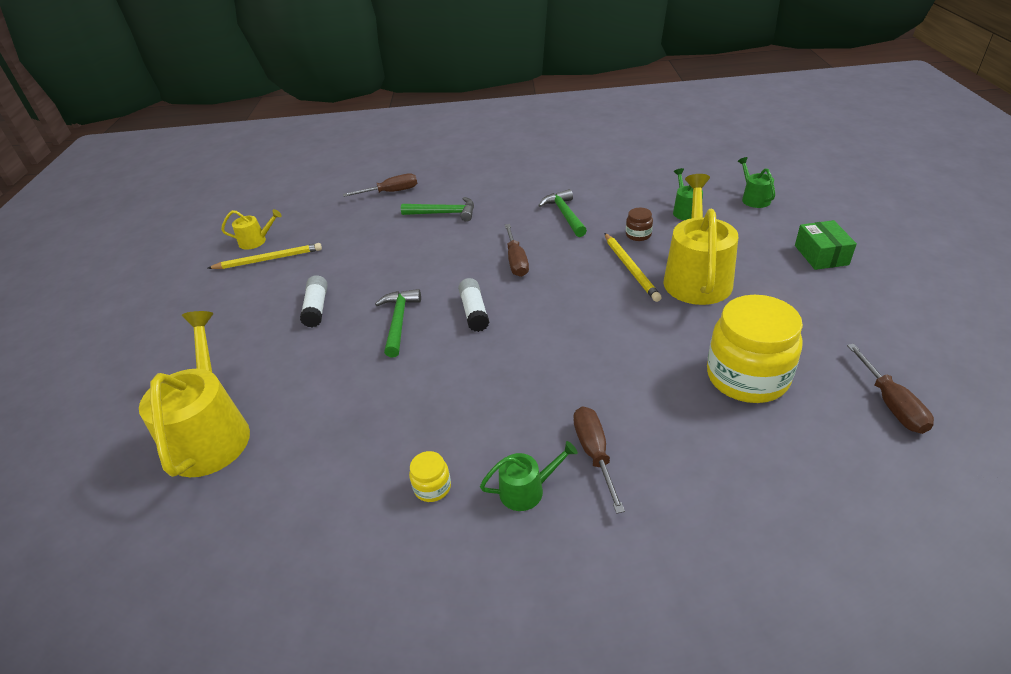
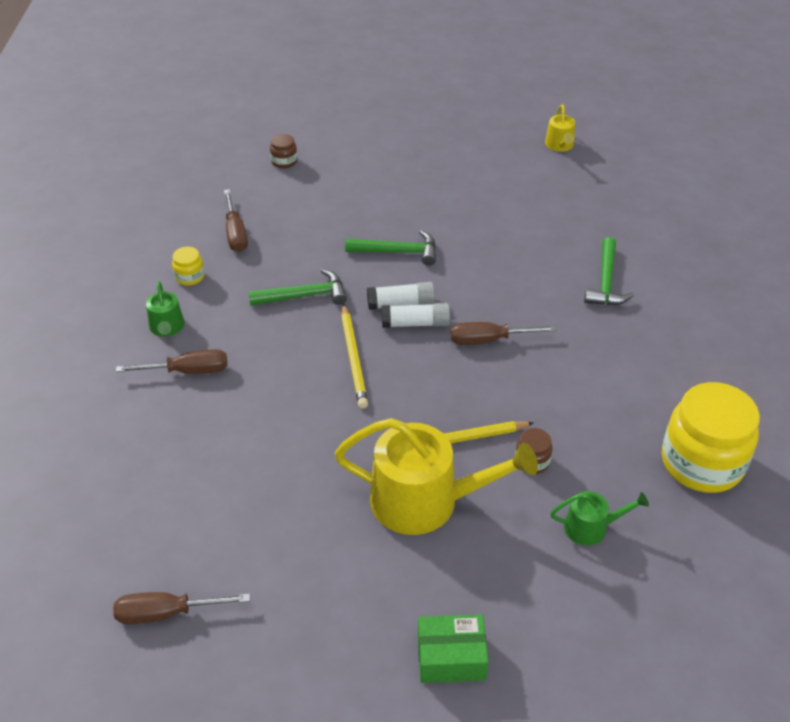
camera: 90 degrees right, 5 degrees up
yellow watering can [139,311,250,477] -> brown jar [270,134,297,169]
yellow pencil [207,243,322,269] -> yellow pencil moved to [341,304,368,409]
white glue stick [300,275,328,327] -> white glue stick moved to [382,303,450,328]
brown screwdriver [343,173,417,197] -> brown screwdriver moved to [224,189,248,252]
green hammer [538,189,587,237] -> green hammer moved to [248,269,347,306]
yellow jar [707,295,803,403] -> yellow jar moved to [662,382,760,493]
green watering can [738,157,775,208] -> none

